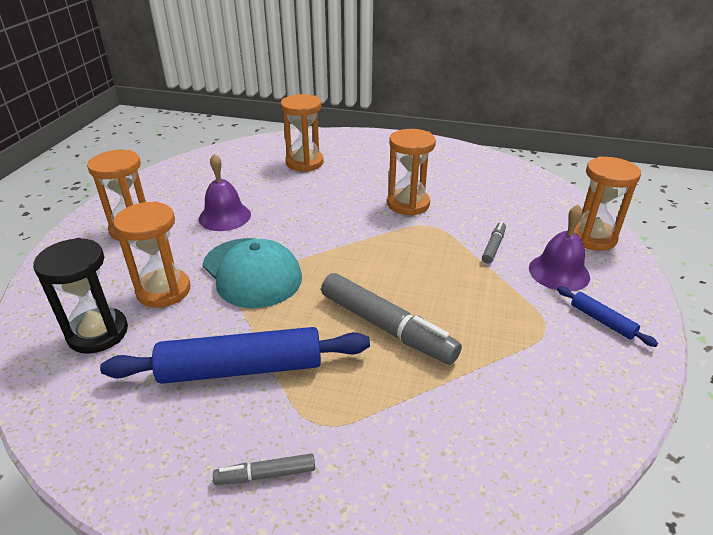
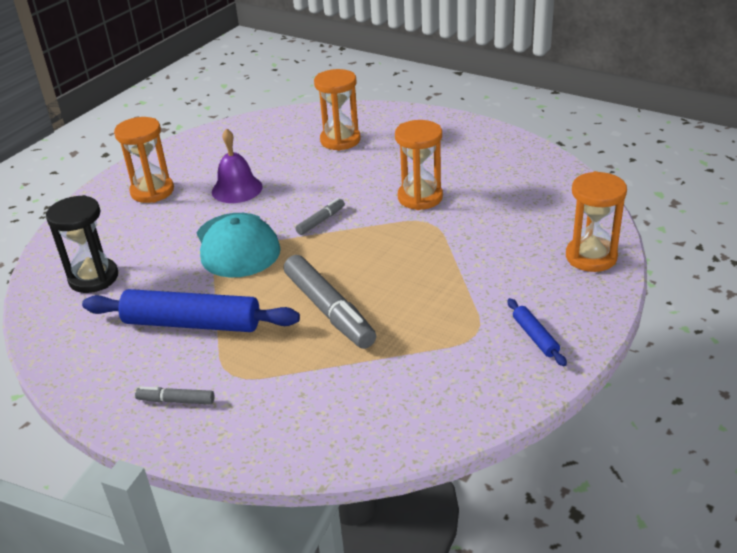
camera: 20 degrees right, 0 degrees up
orange hourglass [113,201,190,308] -> none
grey marker [482,222,506,264] -> grey marker moved to [295,198,345,235]
purple bell [529,204,590,291] -> none

